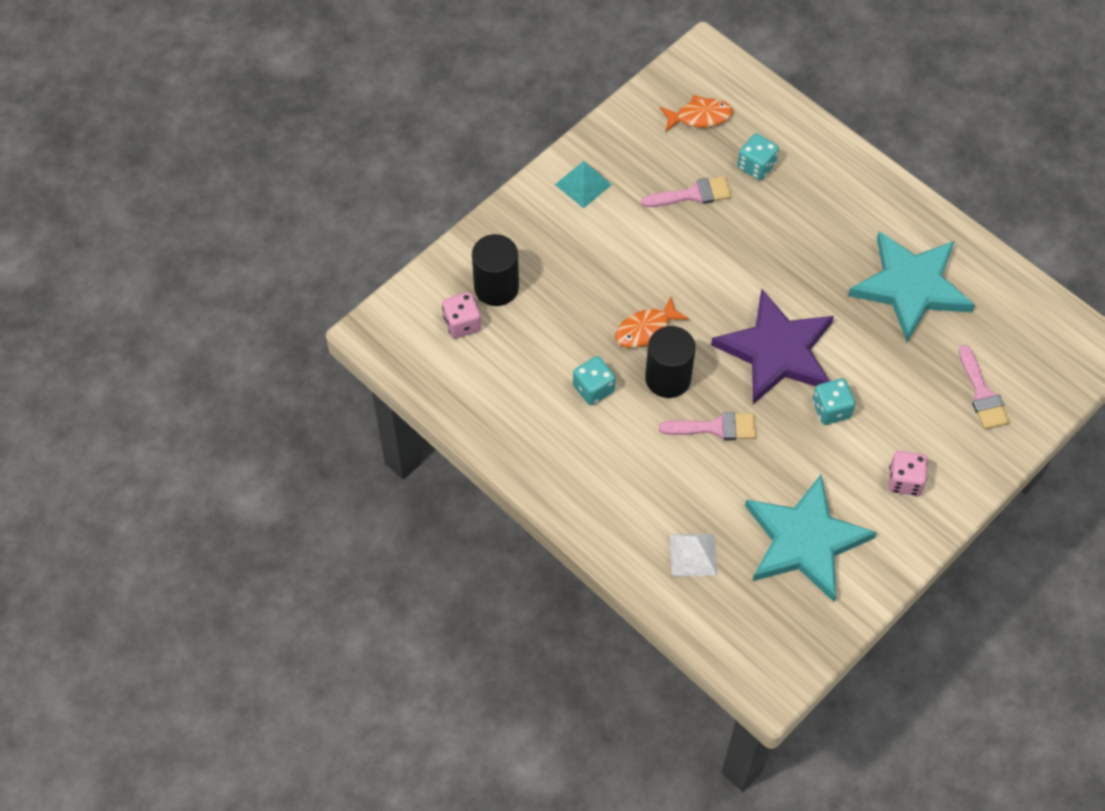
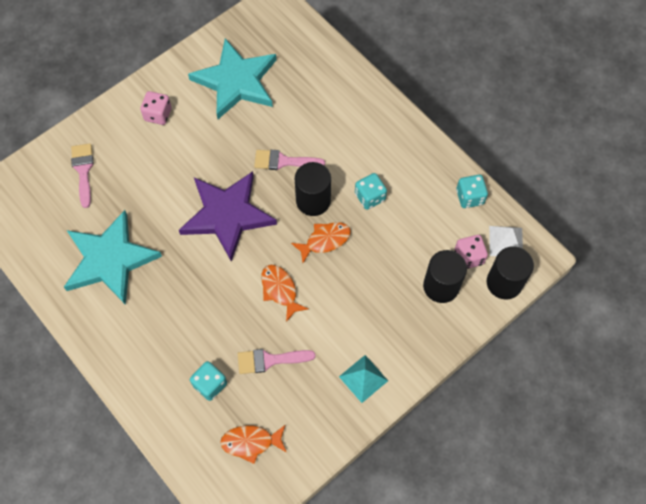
camera: 175 degrees left, 5 degrees up
white pyramid [670,534,717,576] -> white pyramid moved to [489,226,523,256]
turquoise dice [812,378,855,425] -> turquoise dice moved to [456,175,488,208]
none -> orange fish [261,265,308,322]
none -> black cylinder [487,246,534,300]

